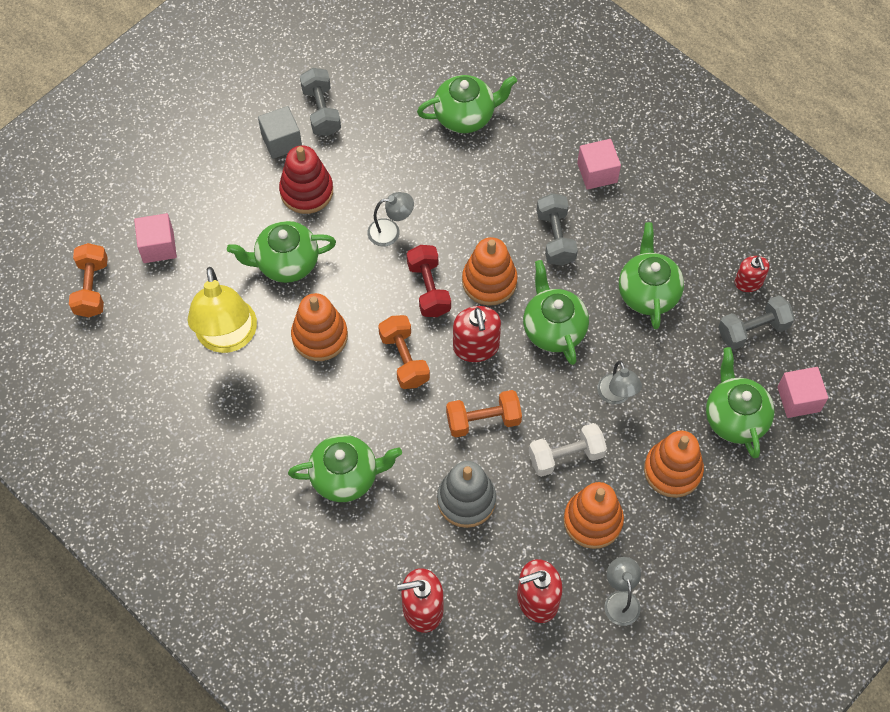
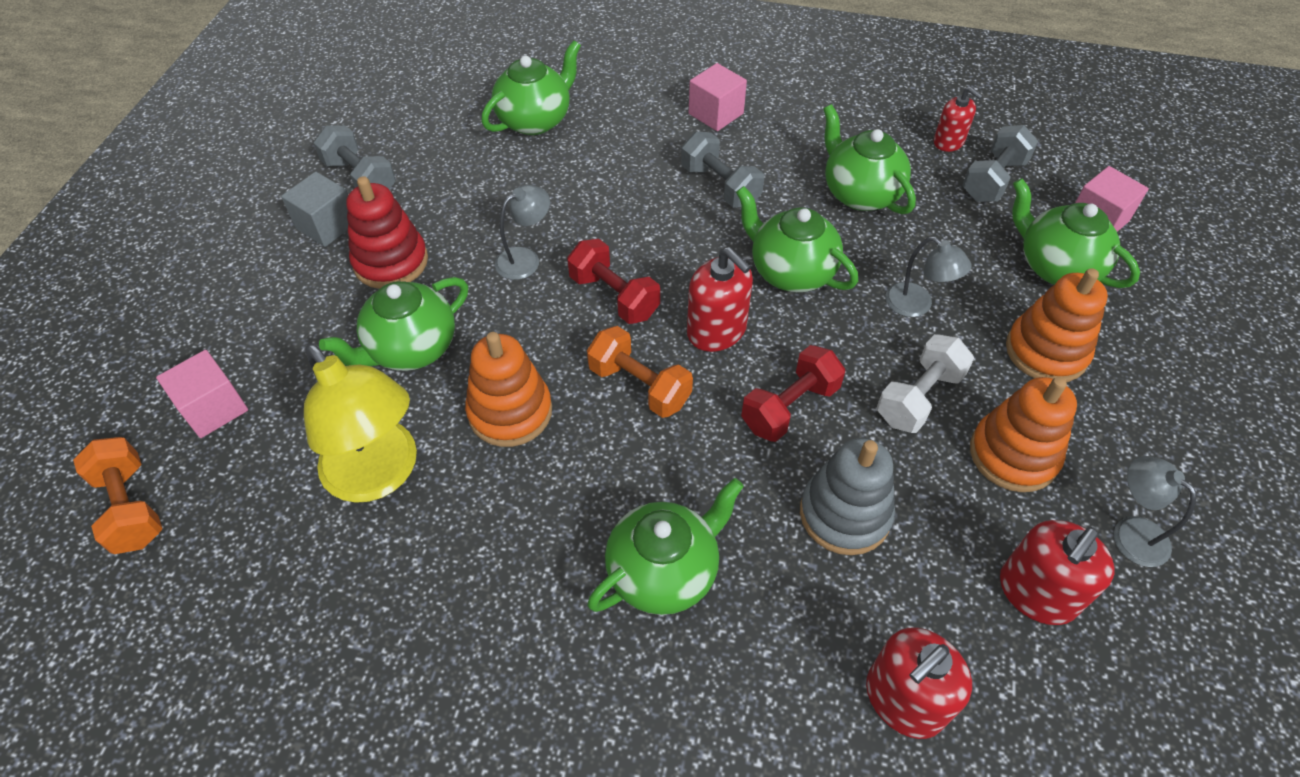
camera: 30 degrees left, 10 degrees down
orange dumbbell [446,390,522,438] -> red dumbbell [741,345,845,442]
orange stacking toy [462,237,518,306] -> none

